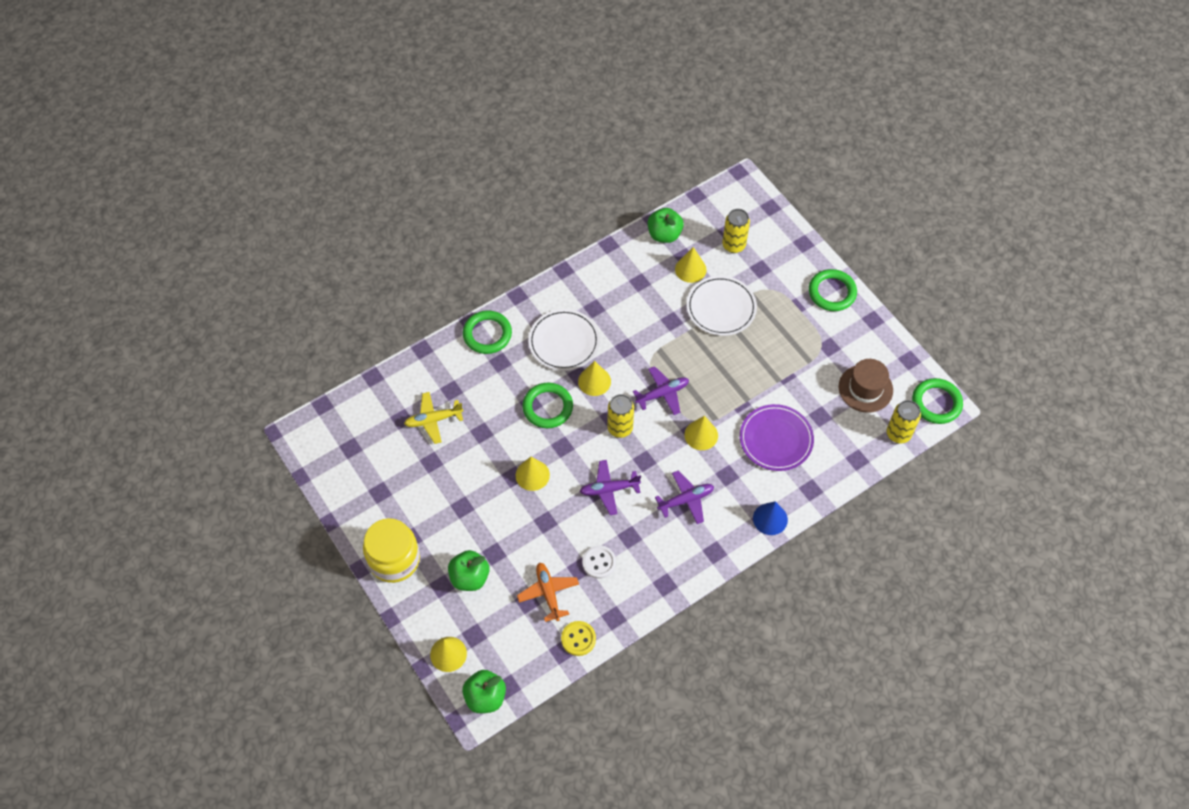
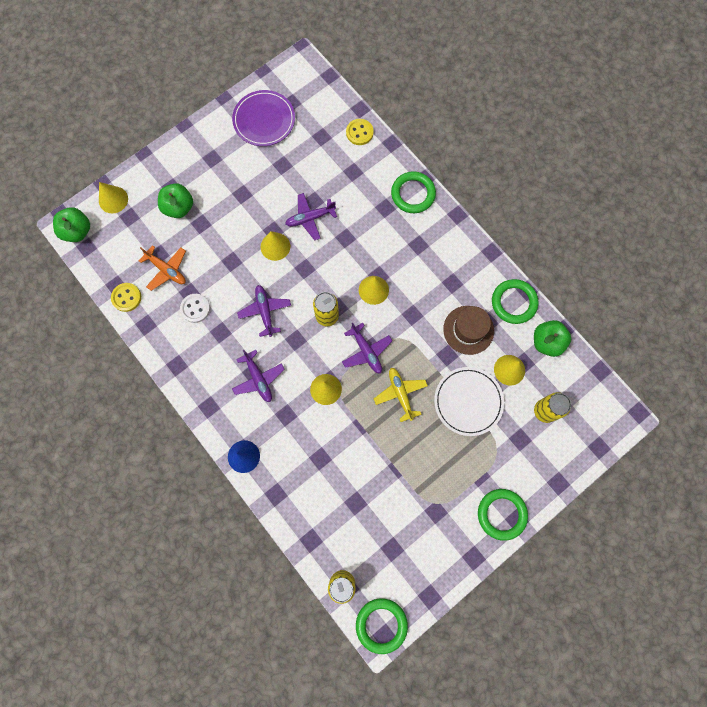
camera: 85 degrees right, 15 degrees up
yellow jar [363,518,420,583] -> none
yellow plane [404,392,463,444] -> yellow plane moved to [374,368,428,422]
orange plane [517,562,579,622] -> orange plane turned 60 degrees clockwise [139,245,186,291]
green ring [522,383,573,428] -> green ring moved to [492,279,538,324]
white plate [528,309,600,371] -> none
purple plate [740,404,814,471] -> purple plate moved to [232,90,295,146]
brown hat [839,359,893,413] -> brown hat moved to [443,306,494,355]
none -> purple plane [285,193,337,241]
none -> yellow button [346,119,374,145]

